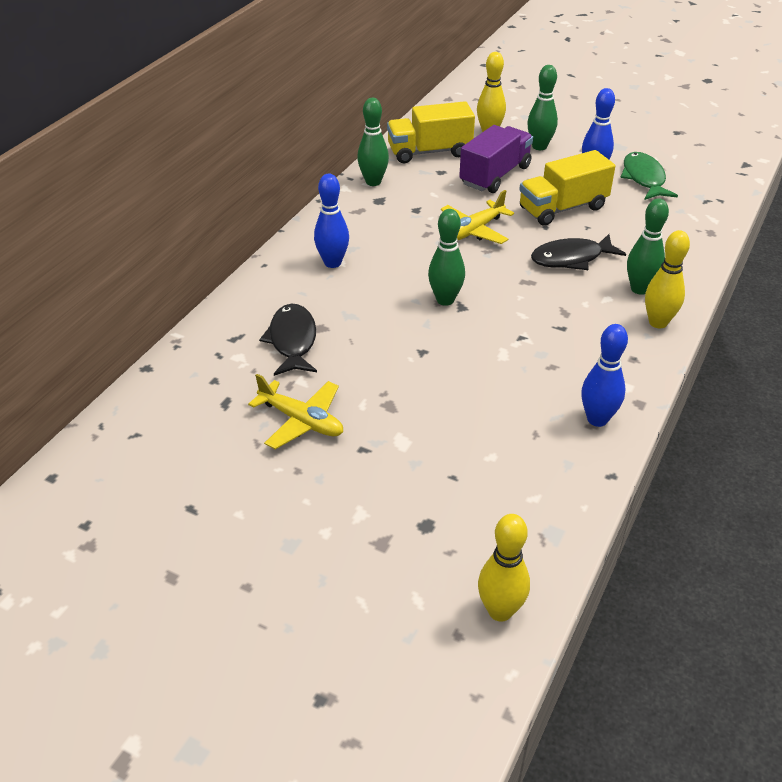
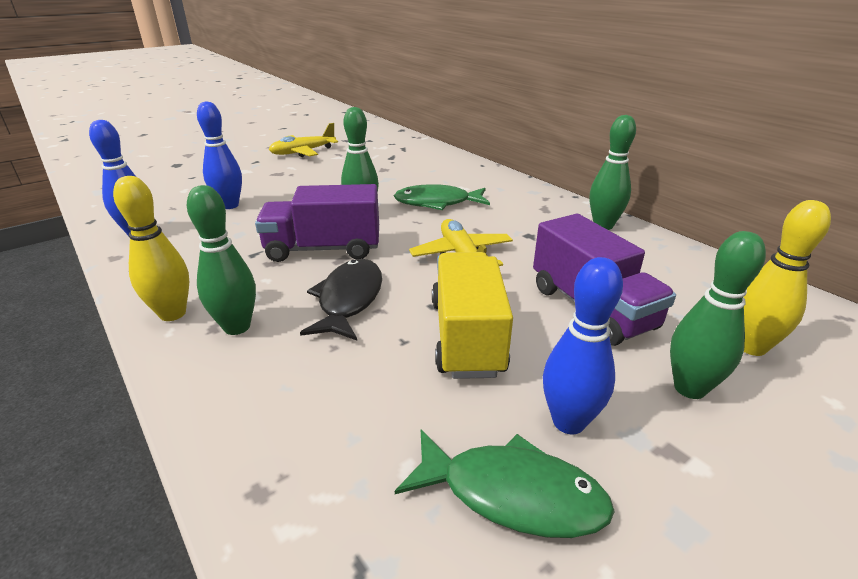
camera: 115 degrees right, 10 degrees down
black fish [259,304,317,376] -> none
blue bowling pin [314,174,349,268] -> blue bowling pin moved to [197,101,242,209]
yellow truck [387,101,475,163] -> none
yellow bowling pin [478,514,530,622] -> none
none -> purple truck [255,184,379,262]
none -> green fish [394,184,490,210]

